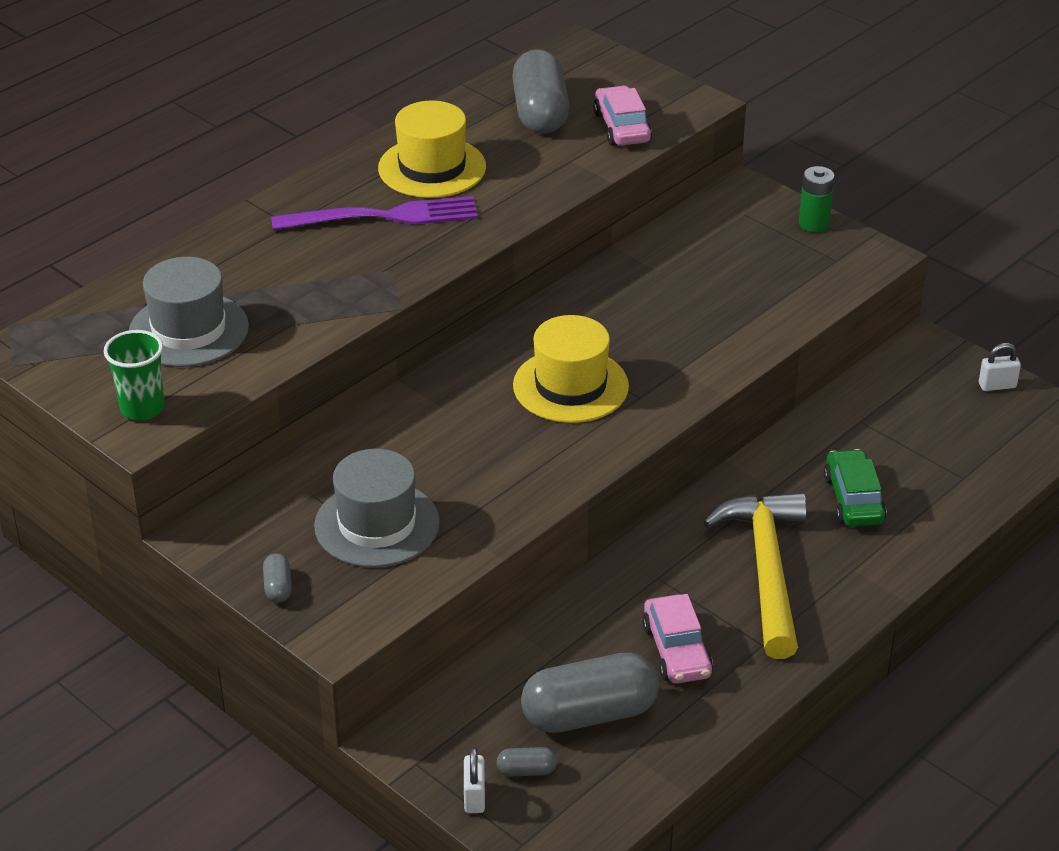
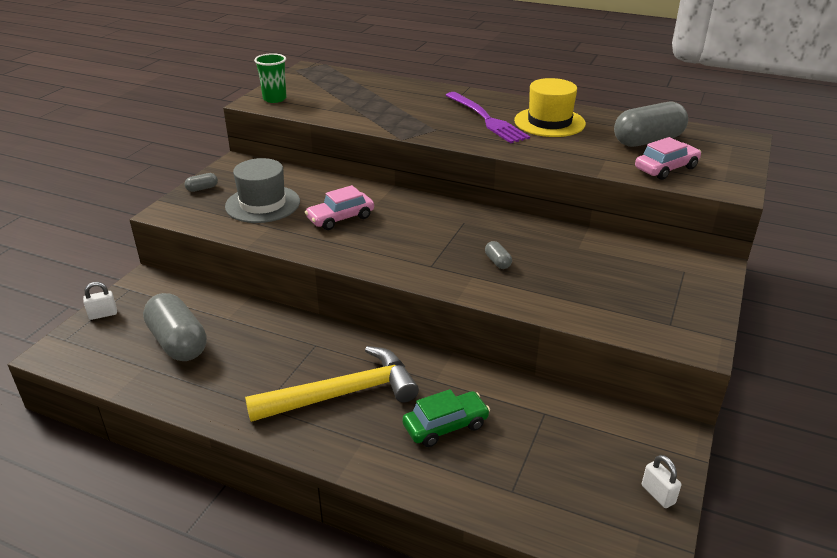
camera: 70 degrees right, 5 degrees down
grey hat [129,257,249,367] -> none
grey capsule [497,747,557,777] -> grey capsule moved to [485,241,512,269]
yellow hat [513,315,629,423] -> none
pink car [642,594,713,684] -> pink car moved to [305,185,374,230]
green battery [799,166,835,232] -> none

